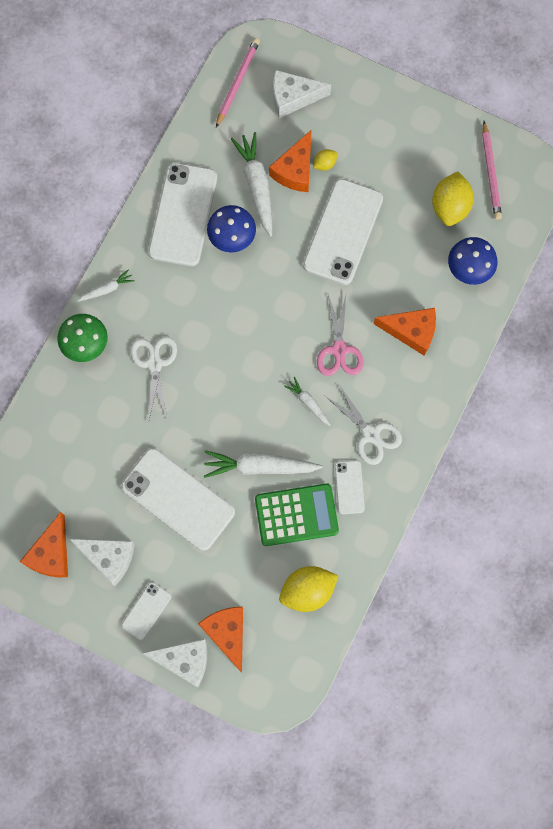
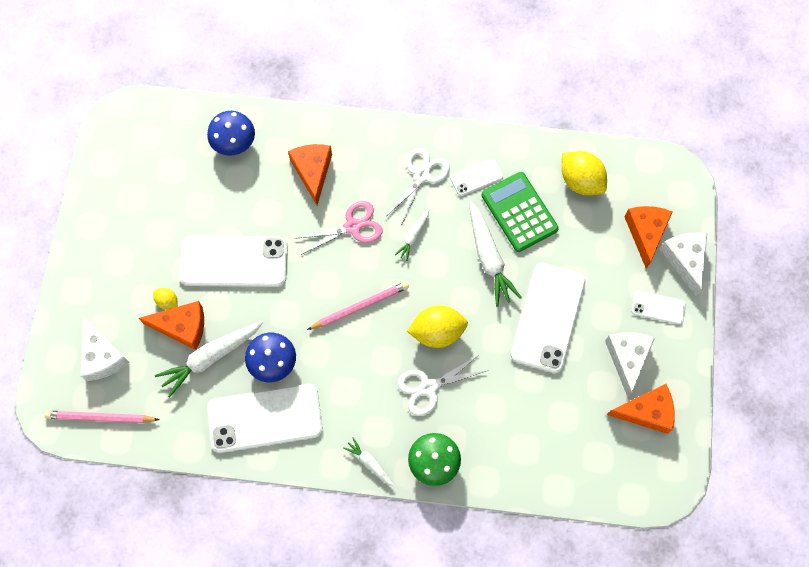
camera: 110 degrees left, 5 degrees down
orange cheese [198,607,243,673] -> orange cheese turned 135 degrees clockwise [624,206,672,269]
yellow lemon [432,172,474,226] -> yellow lemon moved to [407,305,468,348]
pink pencil [482,121,502,220] -> pink pencil moved to [307,281,409,330]

